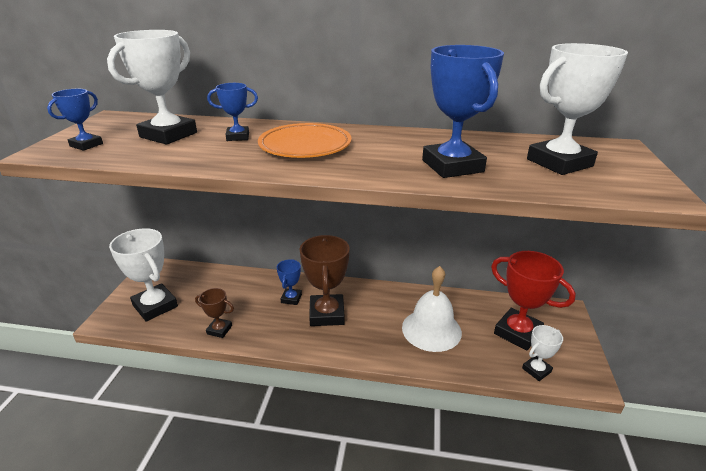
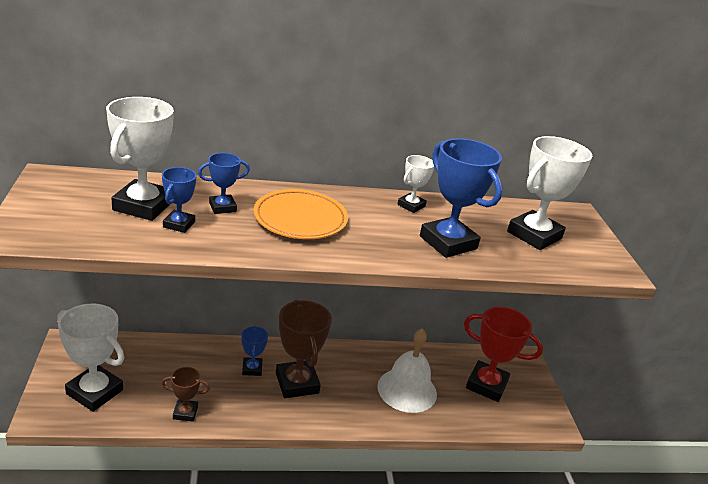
camera: 20 degrees left, 0 degrees up
blue trophy [47,89,103,151] -> blue trophy moved to [162,167,197,233]
white trophy [522,325,563,381] -> white trophy moved to [397,155,434,213]

